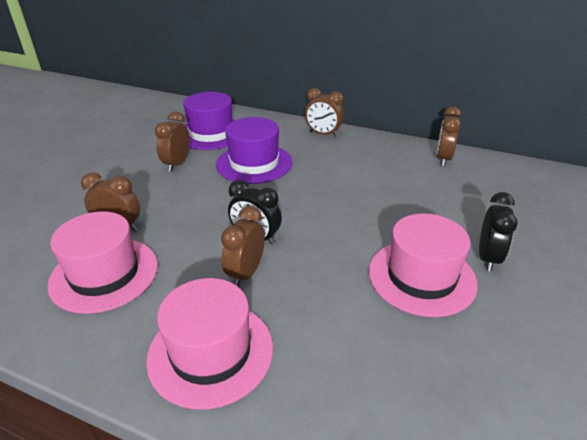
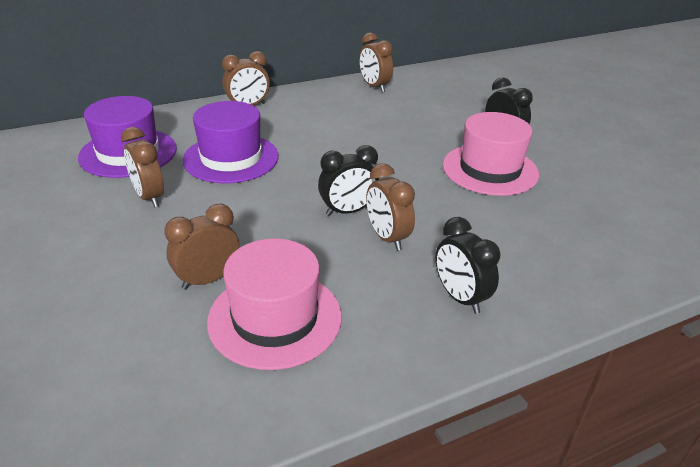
camera: 50 degrees left, 0 degrees up
pink hat [146,278,273,409] -> black clock [436,217,500,314]

